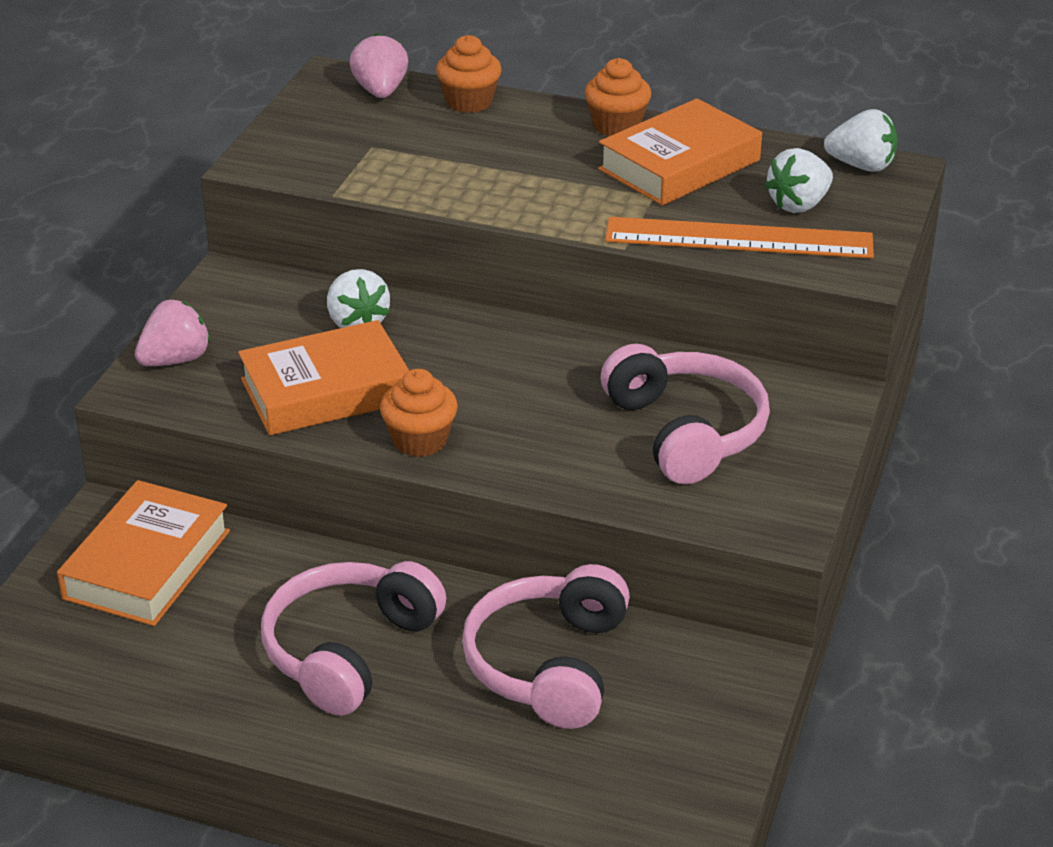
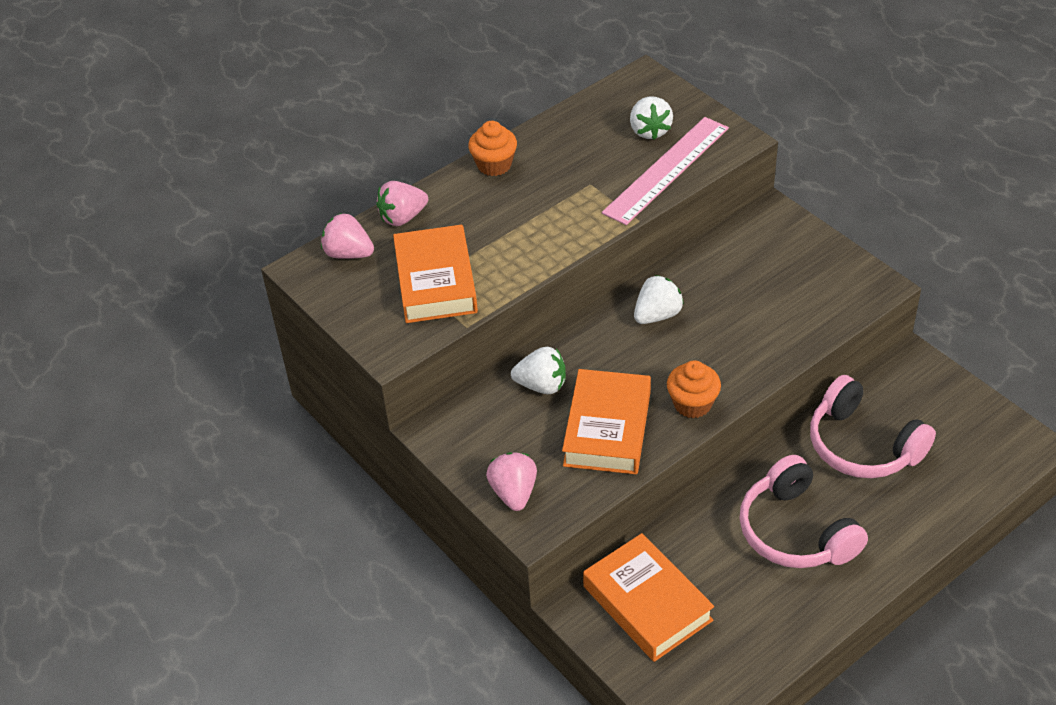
camera: 55 degrees left, 10 degrees up
orange cupcake [436,35,501,113] -> pink strawberry [376,181,428,226]
orange book [598,98,762,206] -> orange book moved to [393,225,478,323]
pink headphones [601,344,770,484] -> none
orange ruler [605,217,874,258] -> pink ruler [602,117,729,225]
white strawberry [824,109,898,172] -> white strawberry moved to [634,275,684,324]

